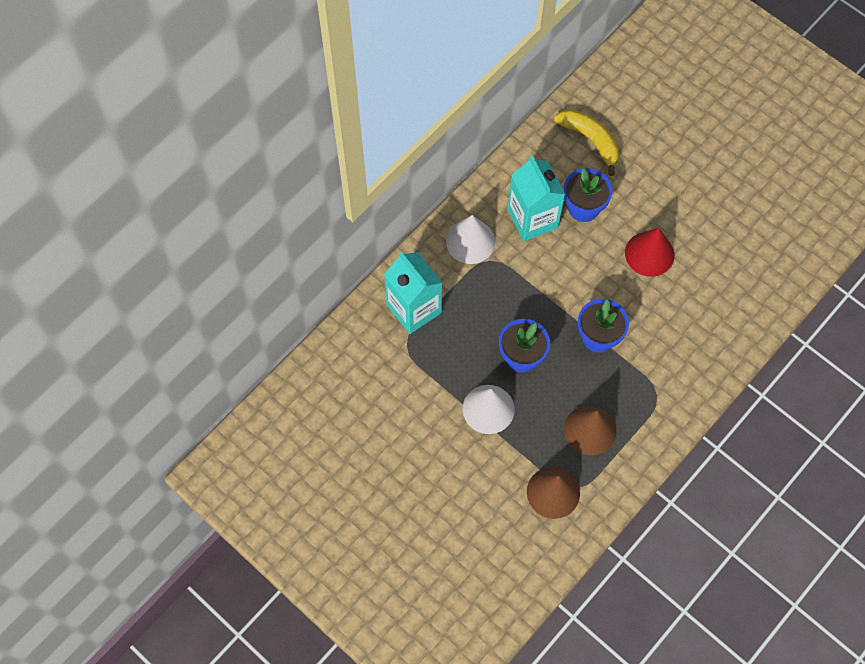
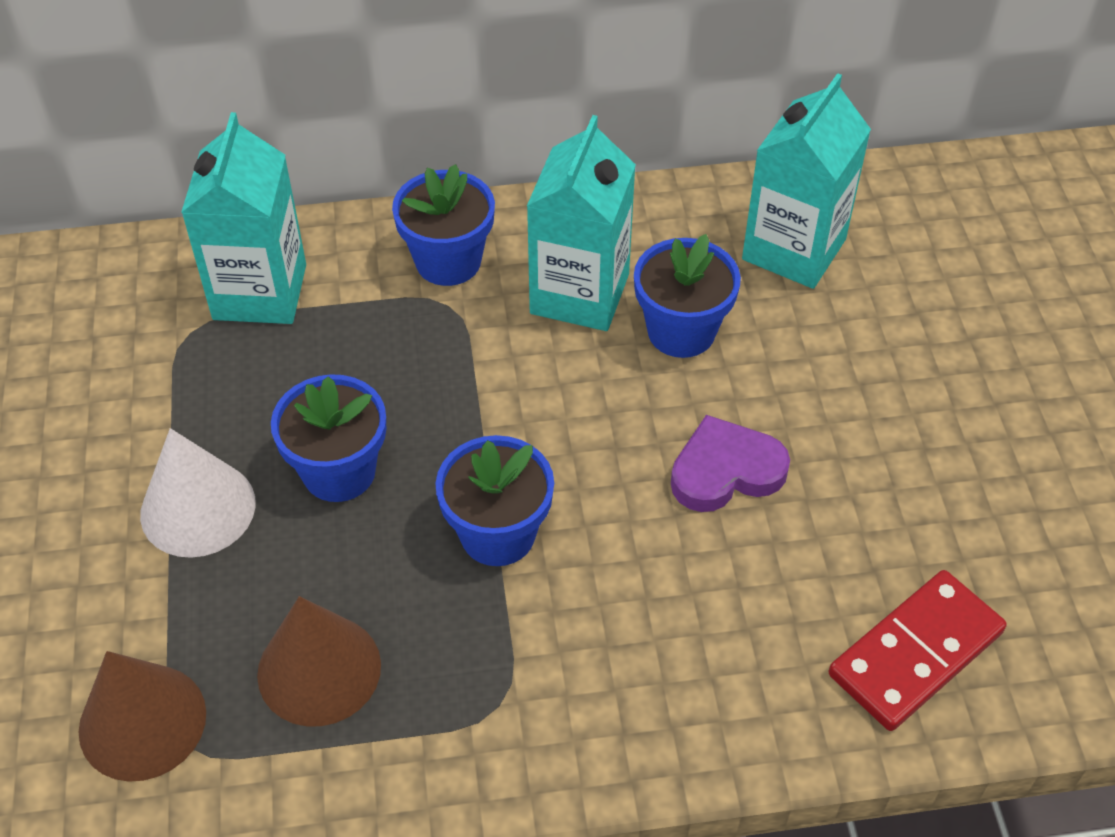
camera: 40 degrees right, 15 degrees down
white cone [446,215,495,264] -> blue flower pot [392,164,495,286]
yellow banana [554,110,619,176] -> turquoise carton [742,73,871,289]
red cone [625,228,674,277] -> purple heart [671,415,790,512]
none -> red domino [828,570,1007,731]

